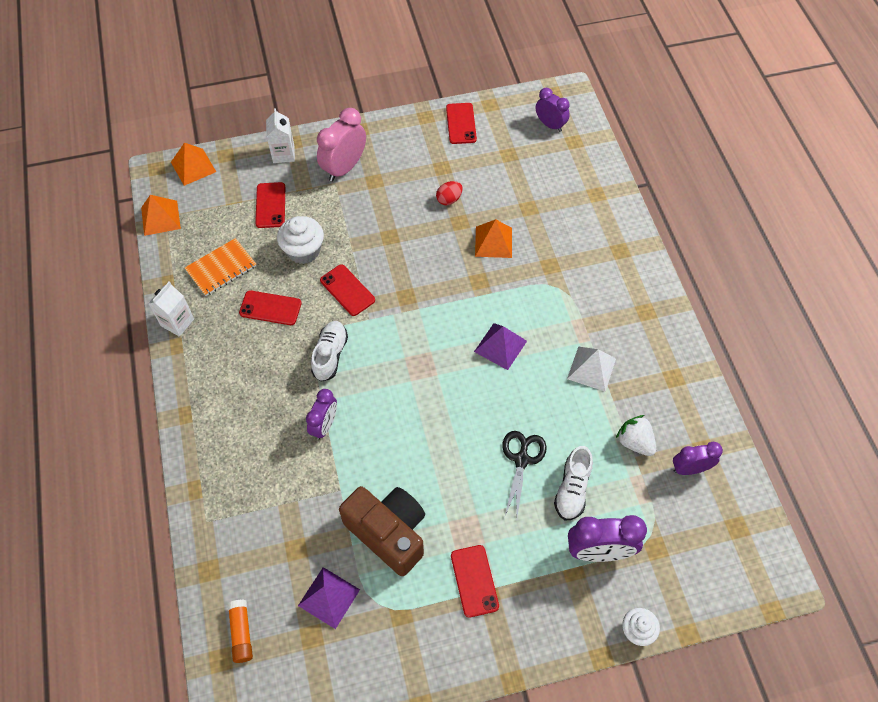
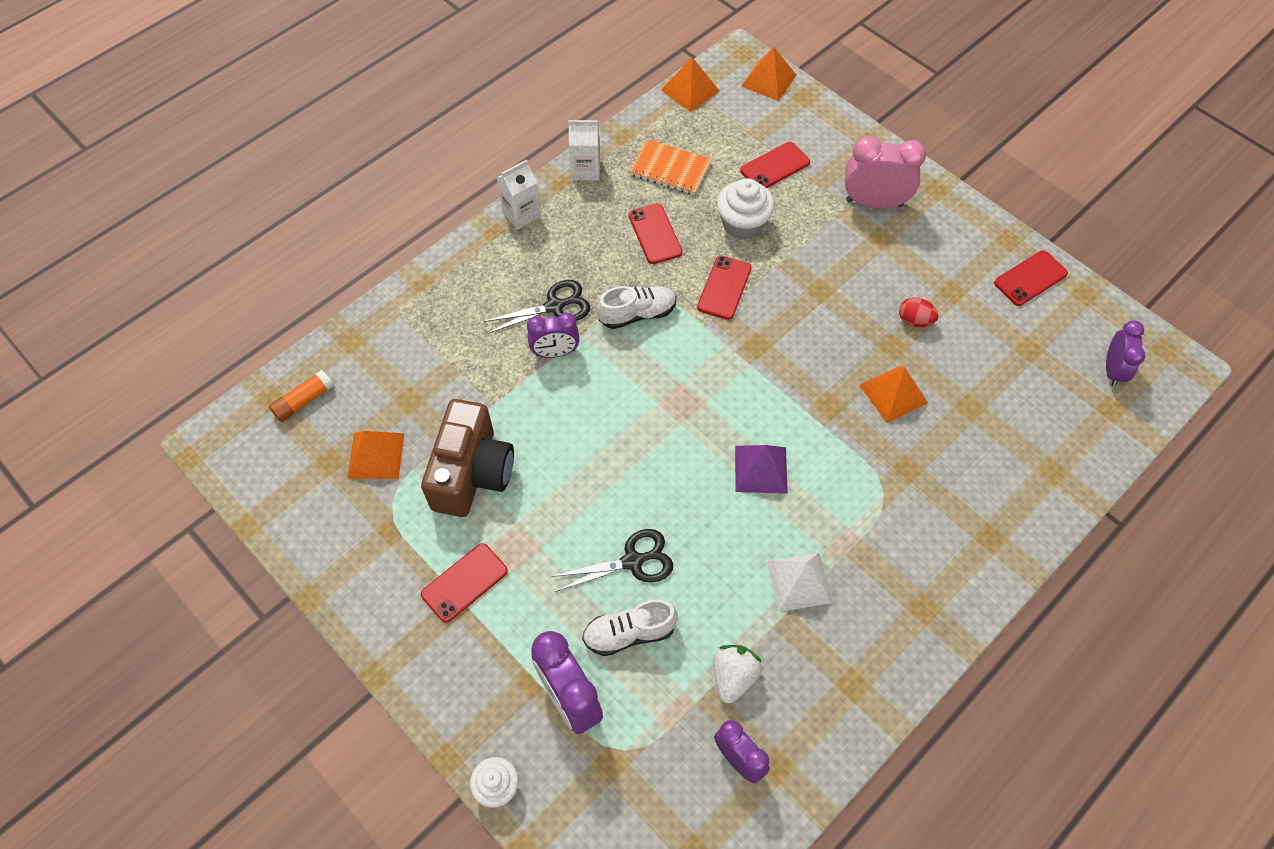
camera: 60 degrees right, 0 degrees up
white carton [266,108,295,163] -> white carton moved to [497,160,541,229]
purple pyramid [298,567,360,629] -> orange pyramid [347,431,404,479]
none -> black scissors [483,280,590,333]

